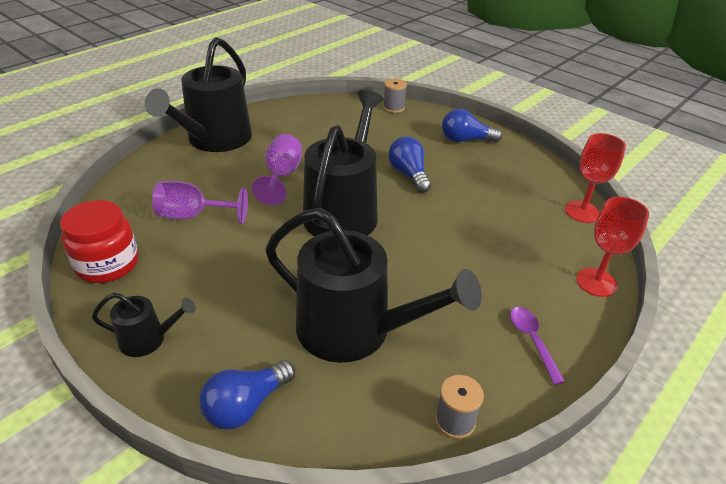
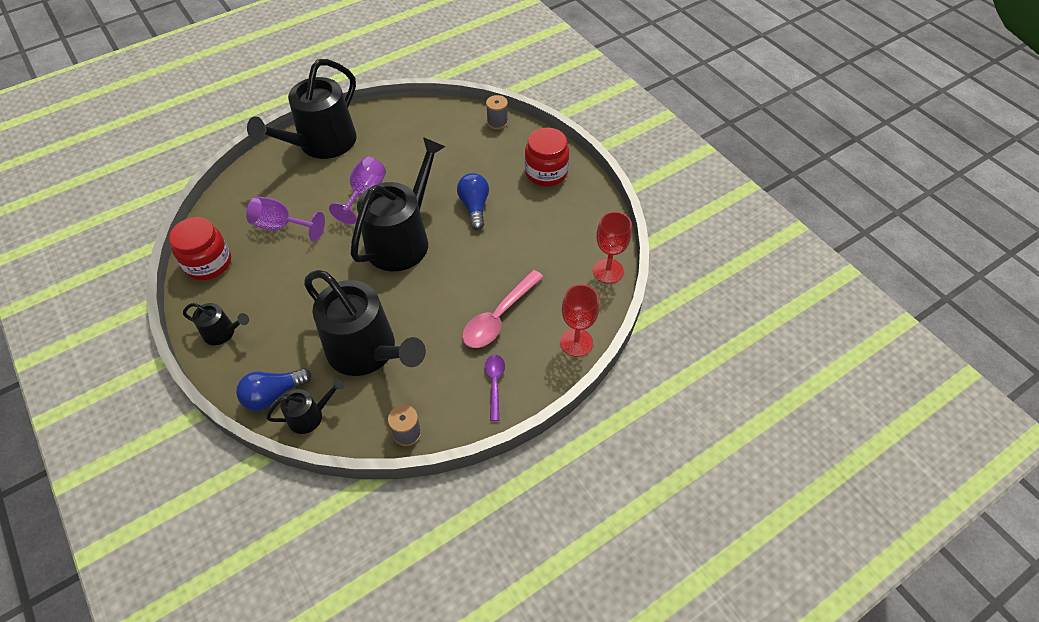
camera: 15 degrees right, 15 degrees up
blue light bulb [442,109,502,143] -> red jar [525,128,569,186]
none -> black watering can [266,379,344,434]
none -> pink spoon [462,270,543,348]

